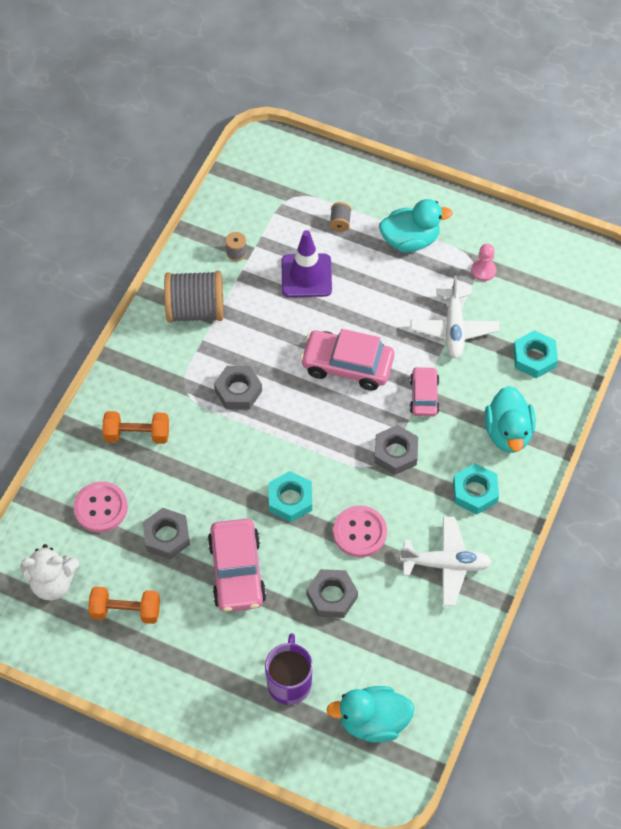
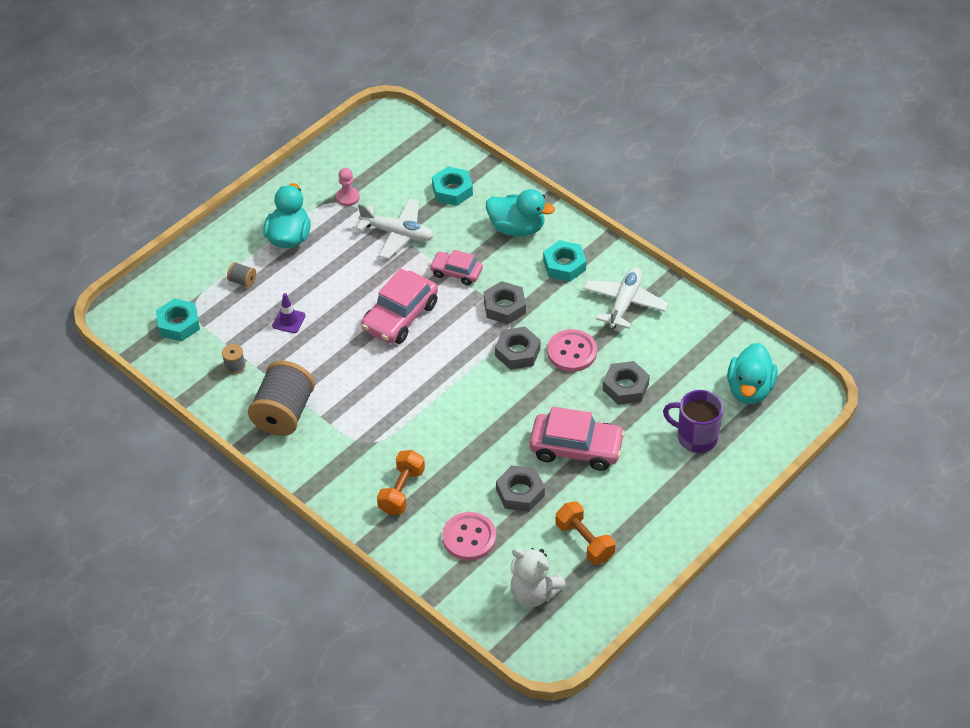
camera: 70 degrees left, 10 degrees down
white teddy bear [20,544,79,600] -> white teddy bear turned 105 degrees clockwise [510,548,566,607]
orange dumbbell [88,586,160,624] -> orange dumbbell turned 60 degrees counterclockwise [556,501,615,565]
grey nut [214,366,262,409] -> grey nut moved to [495,327,541,370]
turquoise nut [269,471,312,522] -> turquoise nut moved to [156,298,200,341]
purple traffic cone [281,230,332,297] -> purple traffic cone [272,293,306,333], size x0.55

